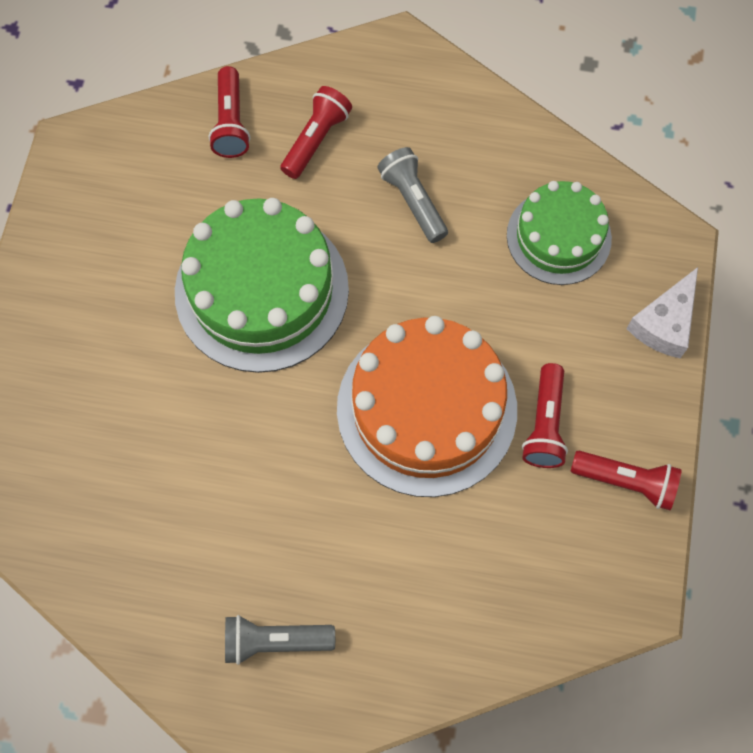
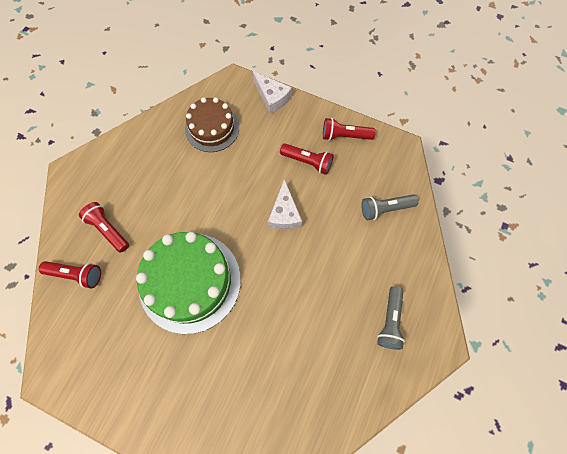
camera: 75 degrees left, 0 degrees up
orange cake [337,316,517,497] -> white cheese [268,179,302,230]
grey flashlight [377,147,448,243] -> grey flashlight moved to [361,194,419,220]
green cake [507,181,612,285] -> brown cake [185,97,239,152]
red flashlight [571,451,682,510] -> red flashlight turned 120 degrees counterclockwise [323,118,376,141]

